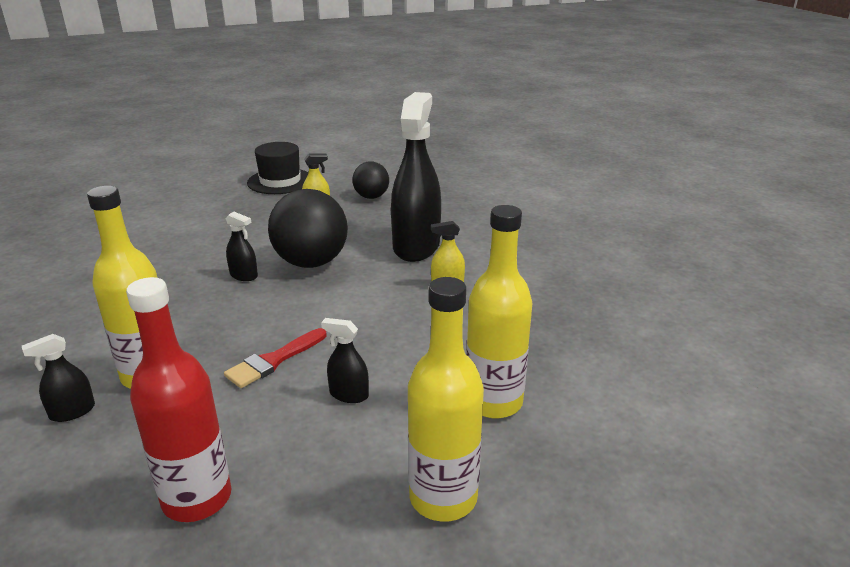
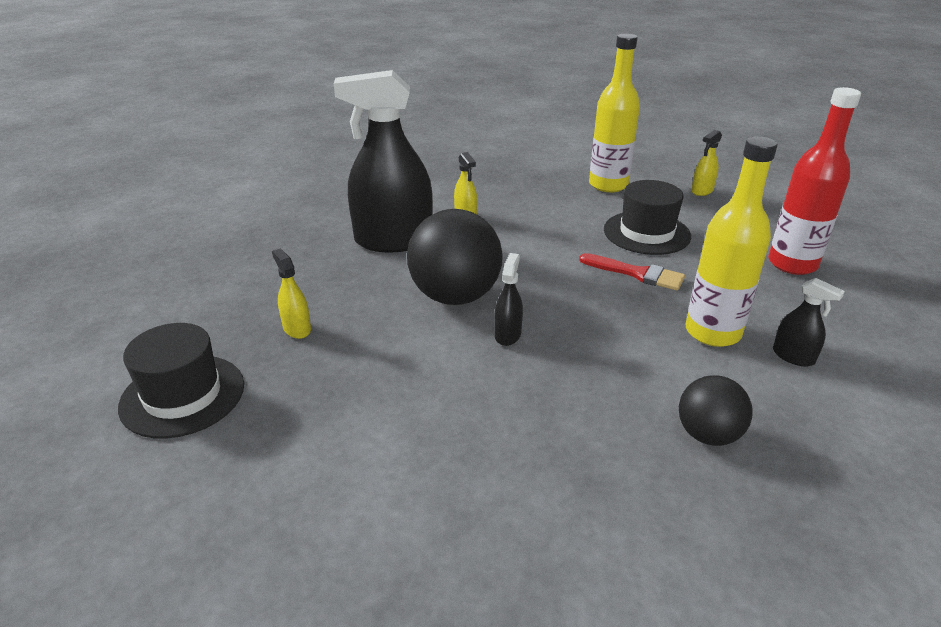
camera: 105 degrees left, 5 degrees up
black spray bottle [321,318,369,403] -> black hat [604,180,691,255]
black ball [352,161,389,199] -> black ball moved to [679,375,753,446]
yellow bottle [408,277,484,522] -> yellow spray bottle [691,130,722,196]

